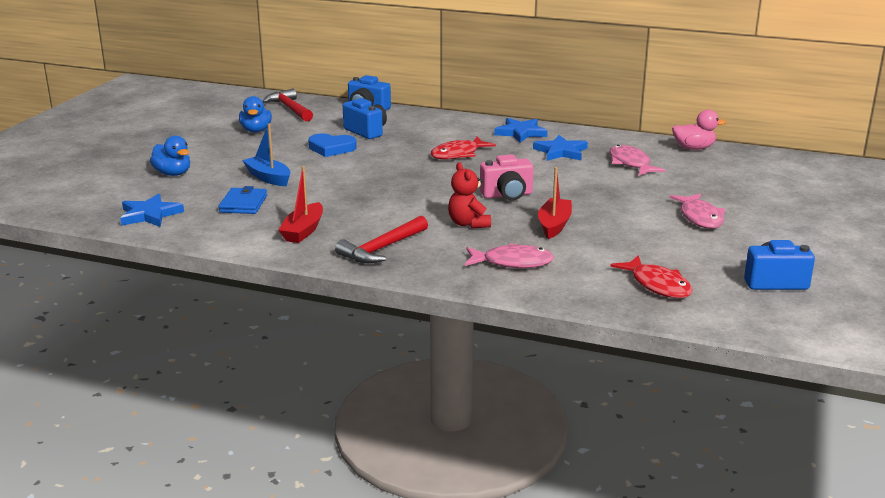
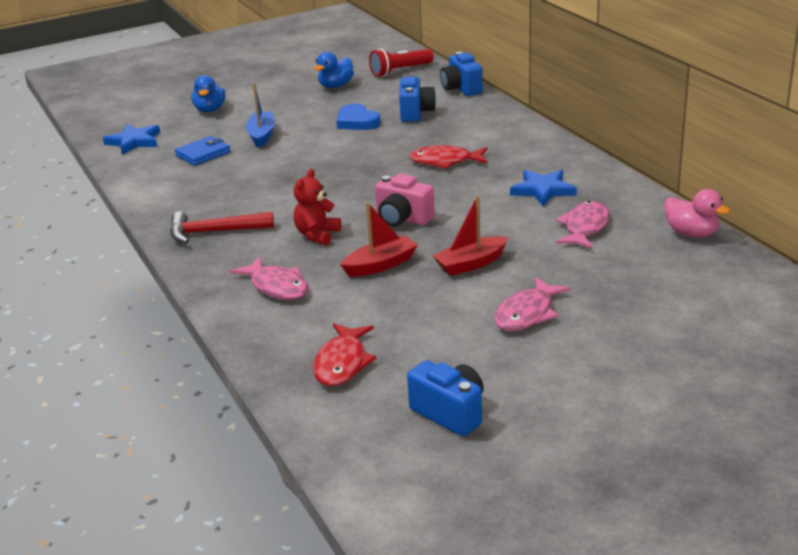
camera: 45 degrees right, 5 degrees up
red hammer [262,88,313,122] -> red flashlight [369,48,434,77]
red boat [278,166,323,243] -> red boat moved to [432,195,508,276]
blue star [494,118,548,143] -> none

